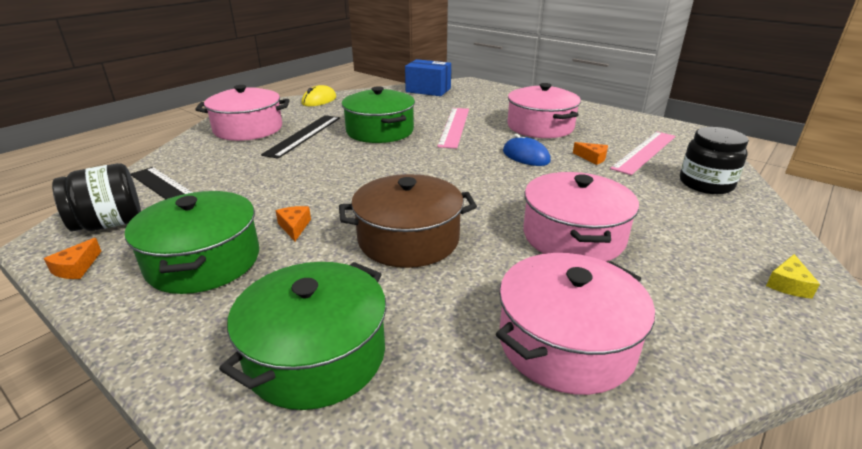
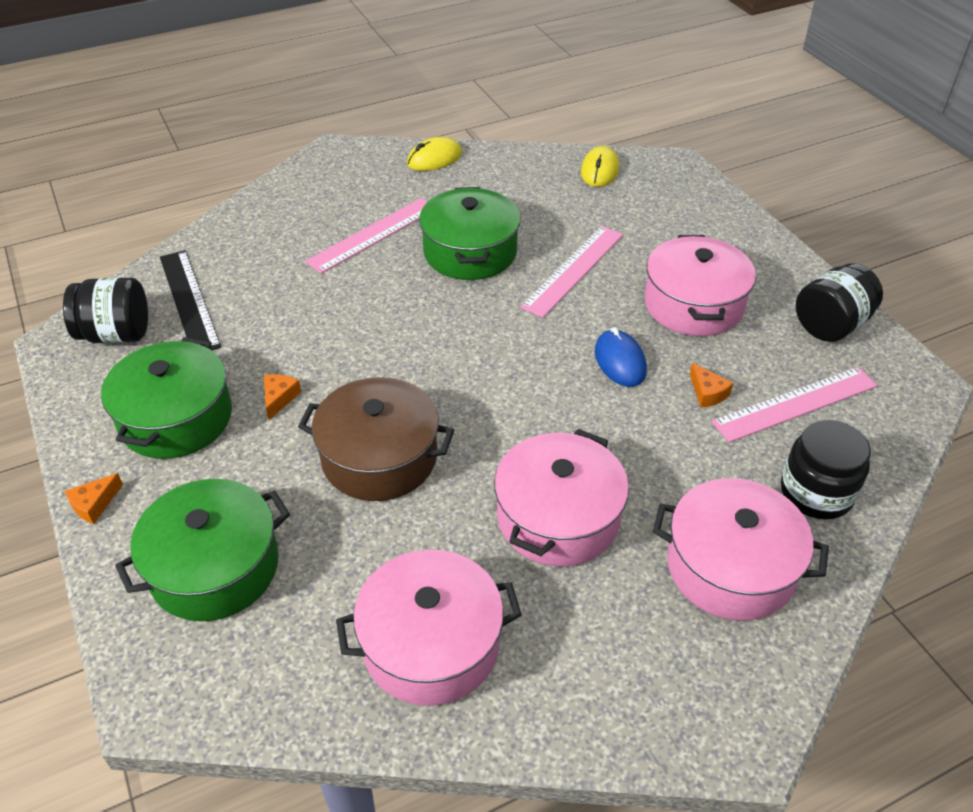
camera: 25 degrees right, 15 degrees up
orange cheese [44,238,102,279] -> orange cheese moved to [65,473,123,524]
pink pot [195,85,290,141] -> pink pot moved to [653,478,829,621]
black ruler [261,115,340,159] -> pink ruler [305,198,427,274]
blue box [405,59,451,96] -> yellow mouse [581,146,619,187]
yellow cheese [766,254,820,299] -> none
none -> black jar [796,263,883,342]

